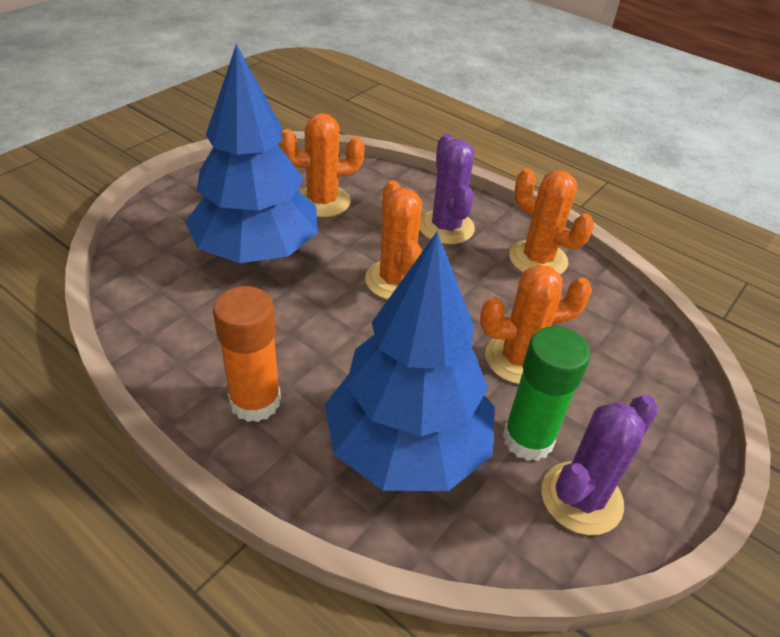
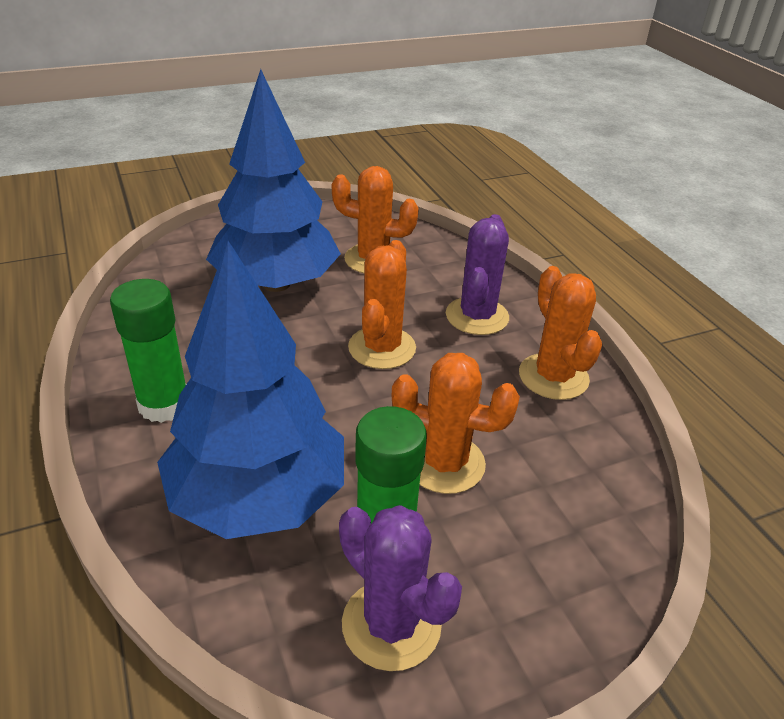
camera: 30 degrees right, 5 degrees down
orange glue stick [213,286,281,422] -> green glue stick [110,279,186,423]
purple cactus [541,395,658,535] -> purple cactus turned 60 degrees clockwise [339,505,462,671]

